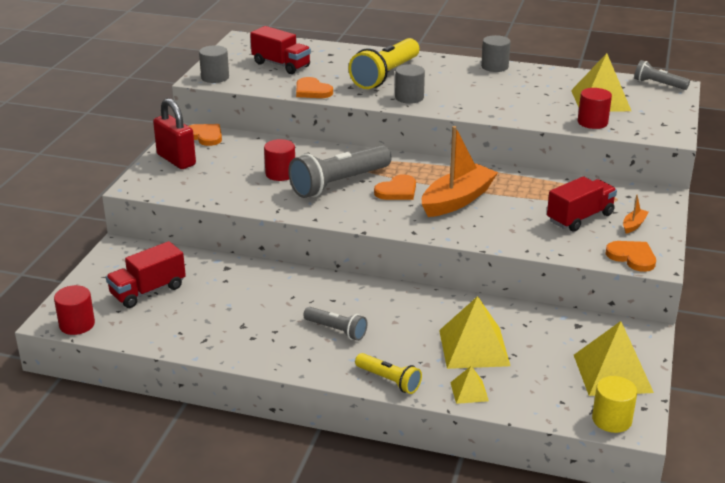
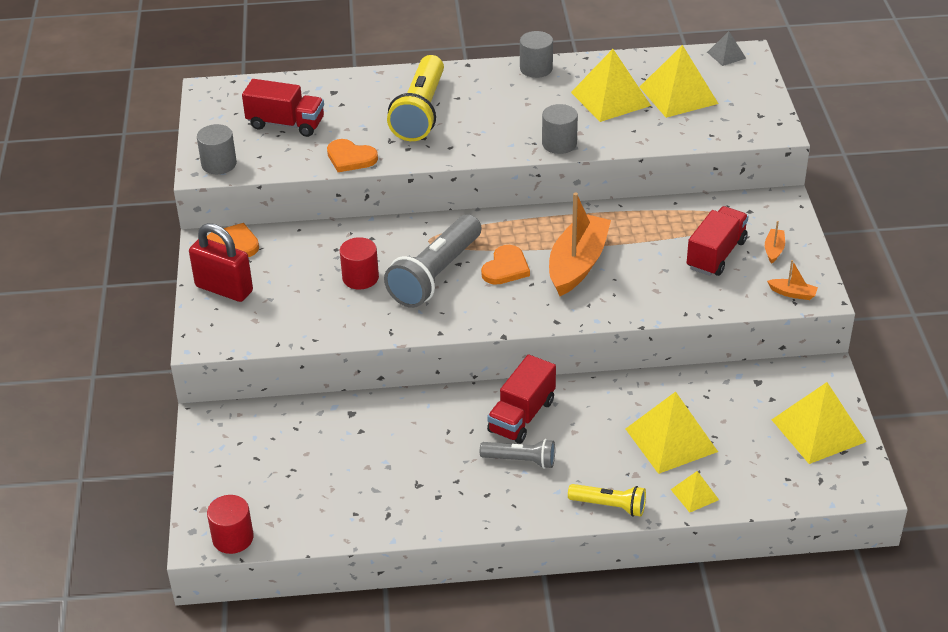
camera: 20 degrees left, 10 degrees up
red truck [106,241,186,308] -> red truck moved to [487,354,556,444]
grey cylinder [395,64,425,104] -> grey cylinder moved to [542,104,578,154]
red cylinder [578,88,612,129] -> none
yellow cylinder [592,376,637,433] -> none
orange heart [606,241,656,272] -> orange boat [767,260,818,300]
grey flashlight [634,60,690,90] -> grey pyramid [707,31,746,66]
none -> yellow pyramid [571,49,651,122]

